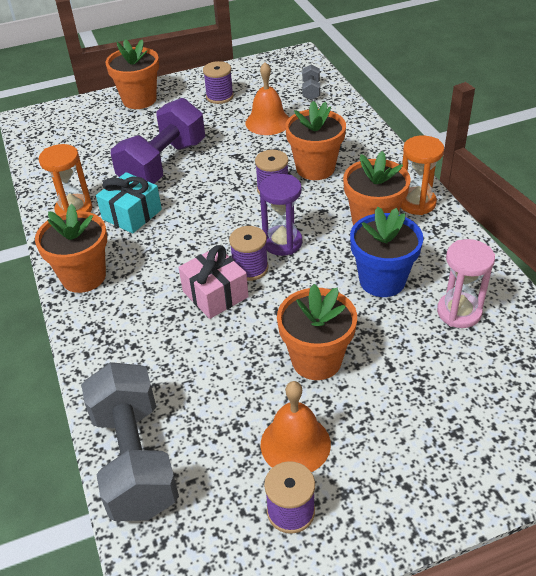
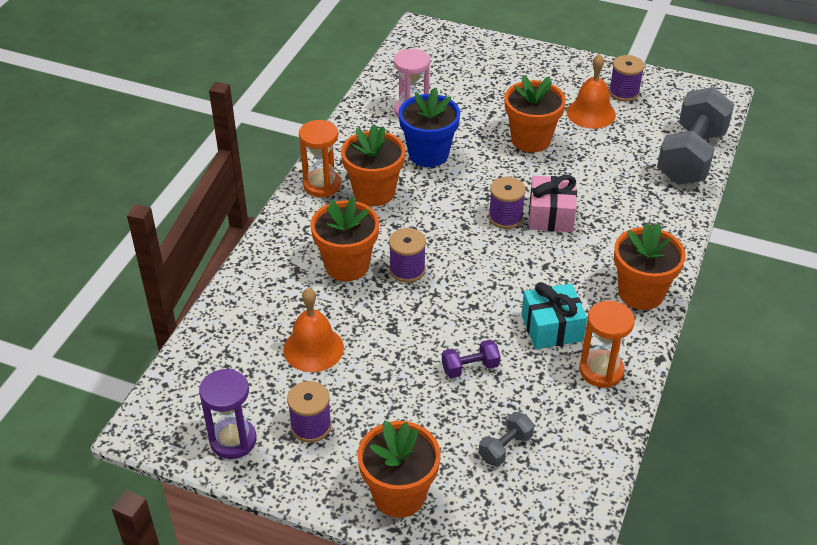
camera: 140 degrees left, 0 degrees up
purple dumbbell [111,98,205,184] -> purple dumbbell [442,340,500,378], size x0.43
purple hourglass [259,174,302,256] -> purple hourglass moved to [199,369,257,459]
grey dumbbell [302,65,320,100] -> grey dumbbell moved to [479,412,534,466]

